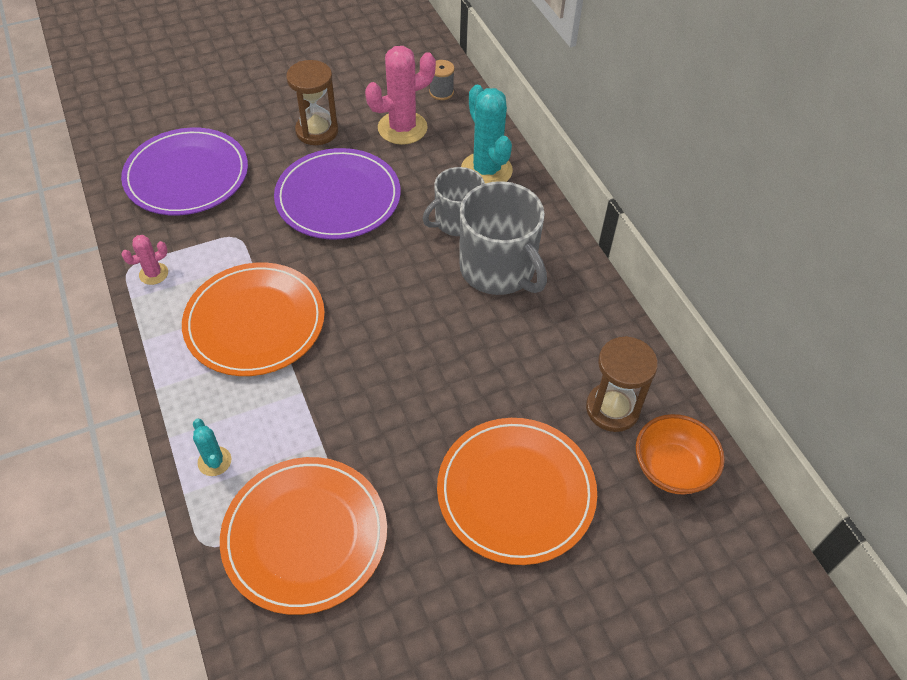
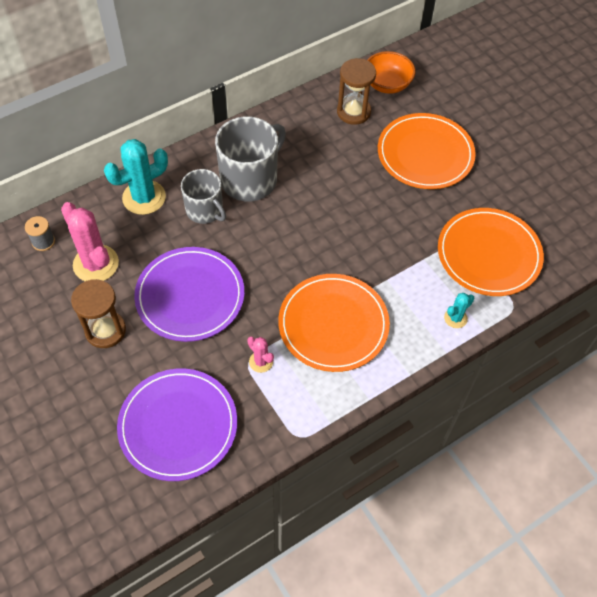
camera: 100 degrees left, 5 degrees up
pink cactus [121,235,168,285] -> pink cactus moved to [247,337,274,373]

